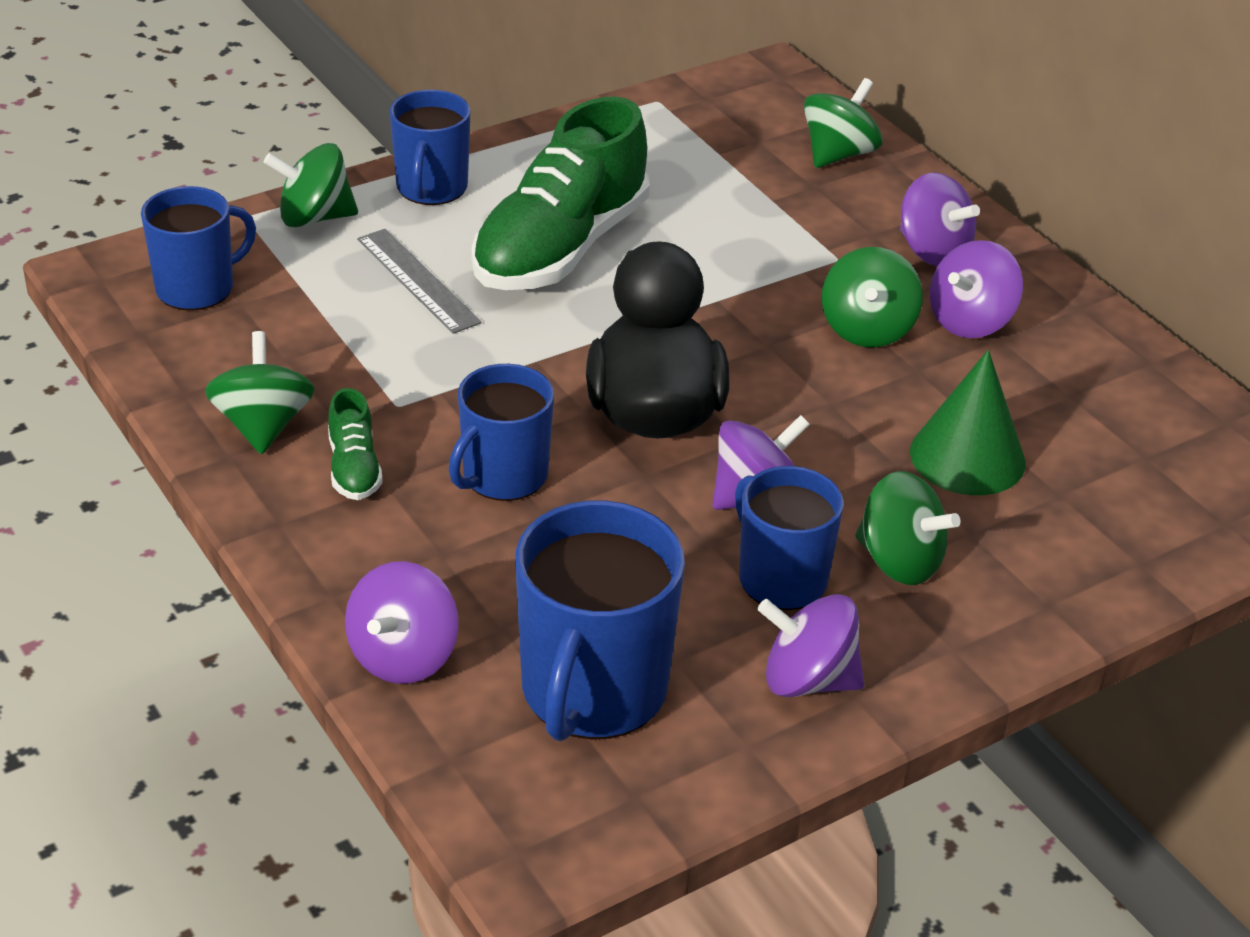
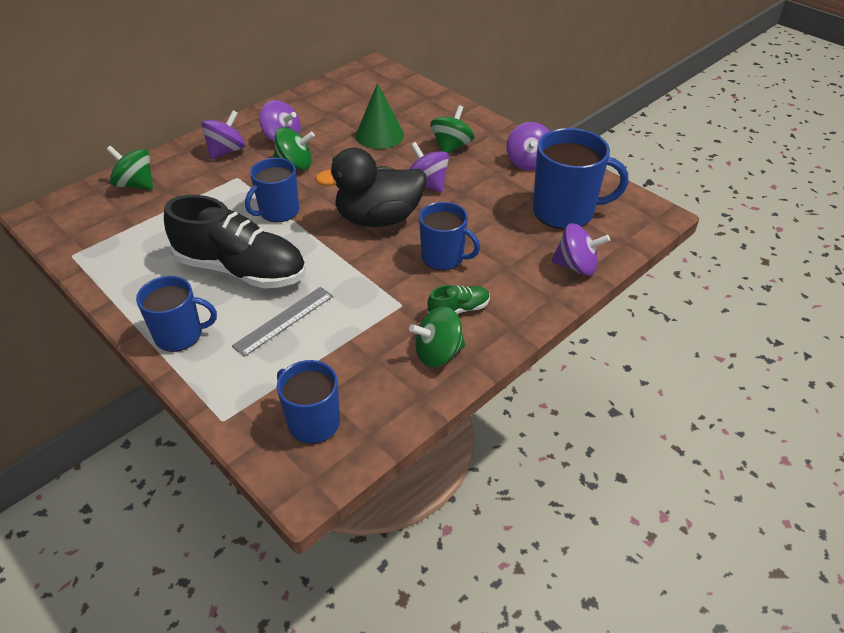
camera: 100 degrees left, 5 degrees up
green spinning top [264,143,358,228] -> none
green shoe [471,97,650,290] -> black shoe [164,195,306,289]
blue mug [735,466,844,610] -> blue mug moved to [245,158,299,223]

